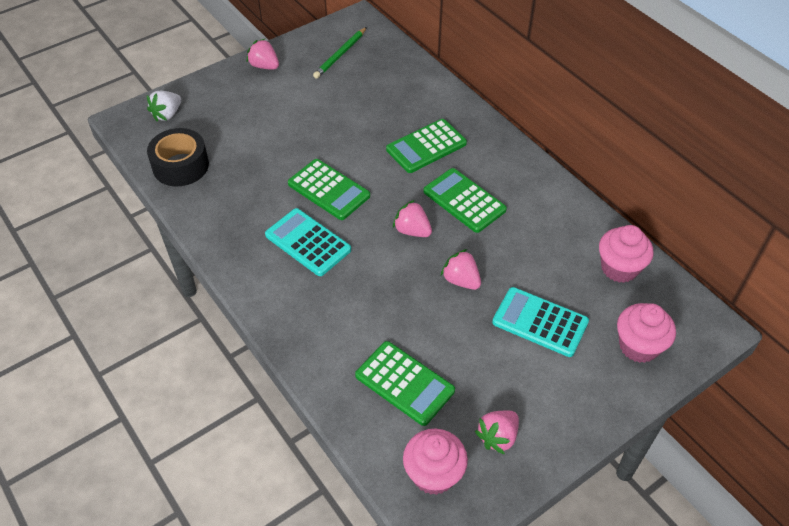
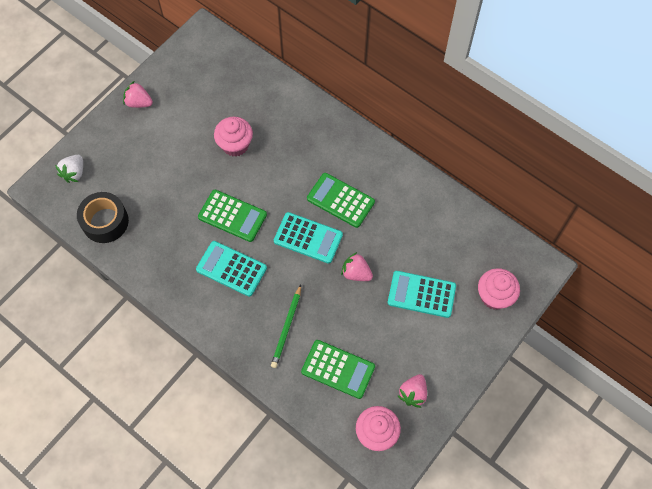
camera: 15 degrees left, 15 degrees up
green pencil [313,27,367,79] -> green pencil moved to [271,285,301,368]
green calculator [386,119,467,173] -> none
pink strawberry [393,200,432,237] -> turquoise calculator [274,212,343,264]
pink cupcake [599,225,654,283] -> pink cupcake moved to [214,117,253,156]

